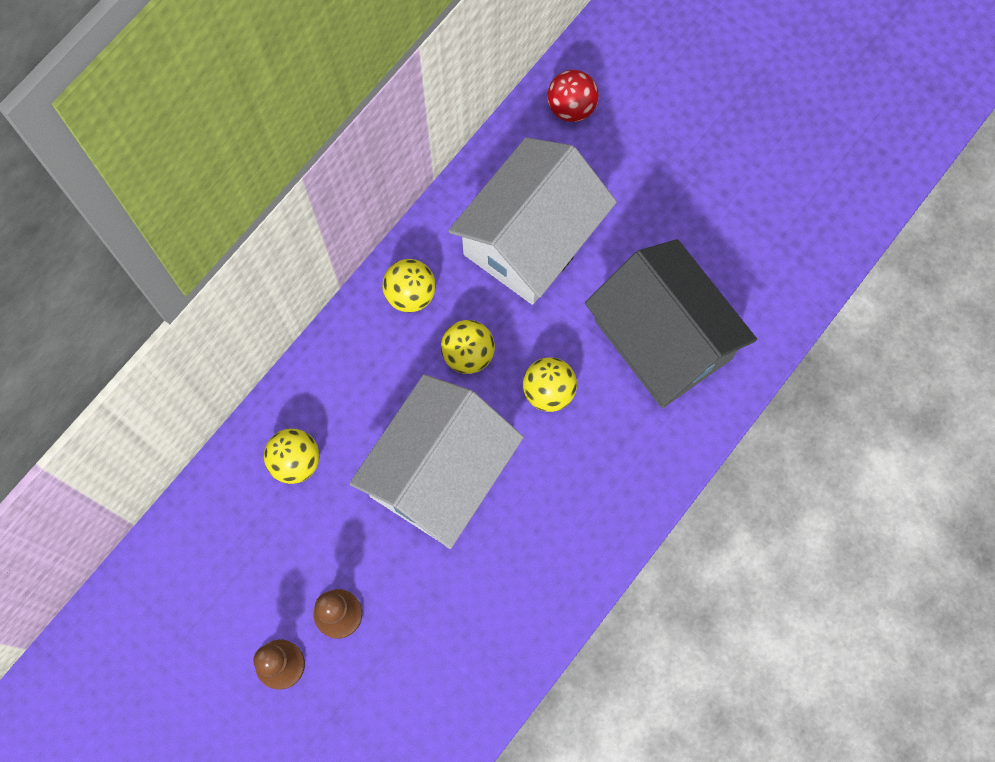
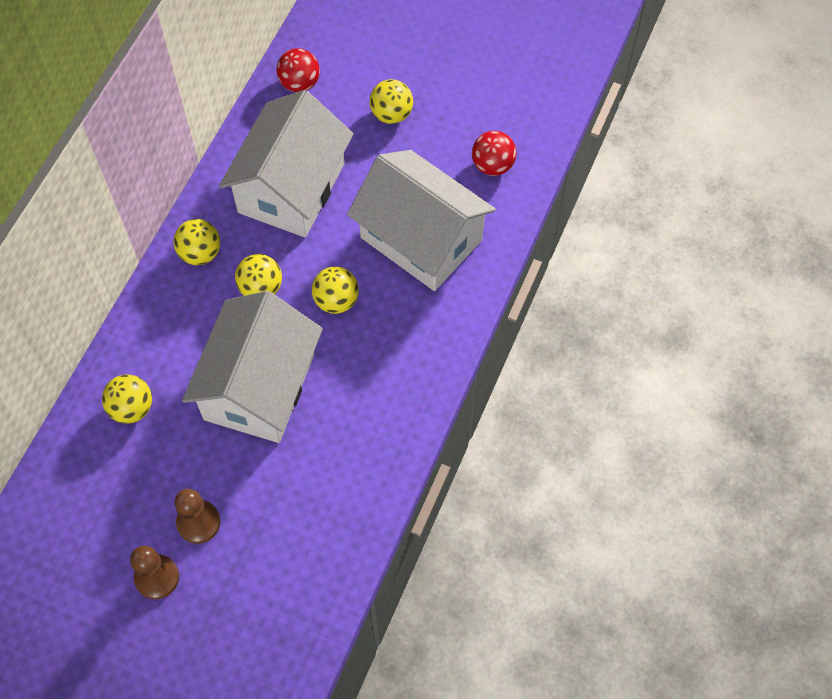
camera: 15 degrees left, 10 degrees down
grey house [585,239,757,408] -> white house [347,150,496,291]
none -> yellow ball [370,79,413,124]
none -> red ball [472,131,516,176]

